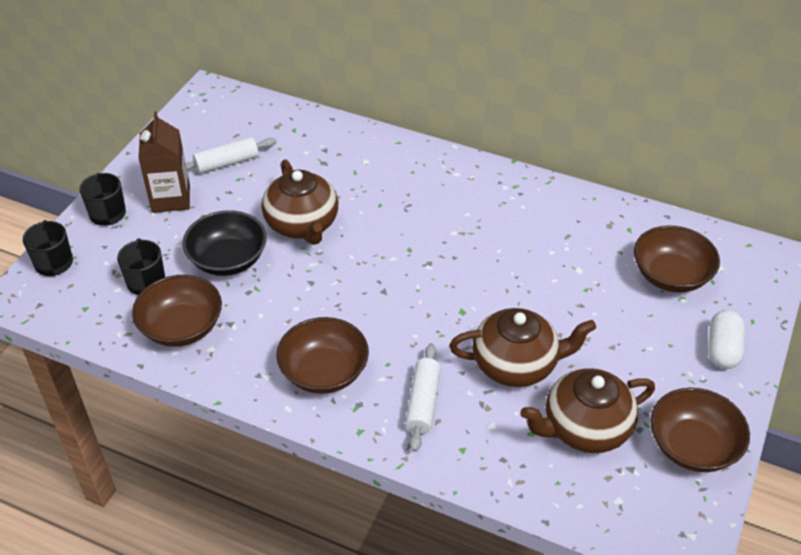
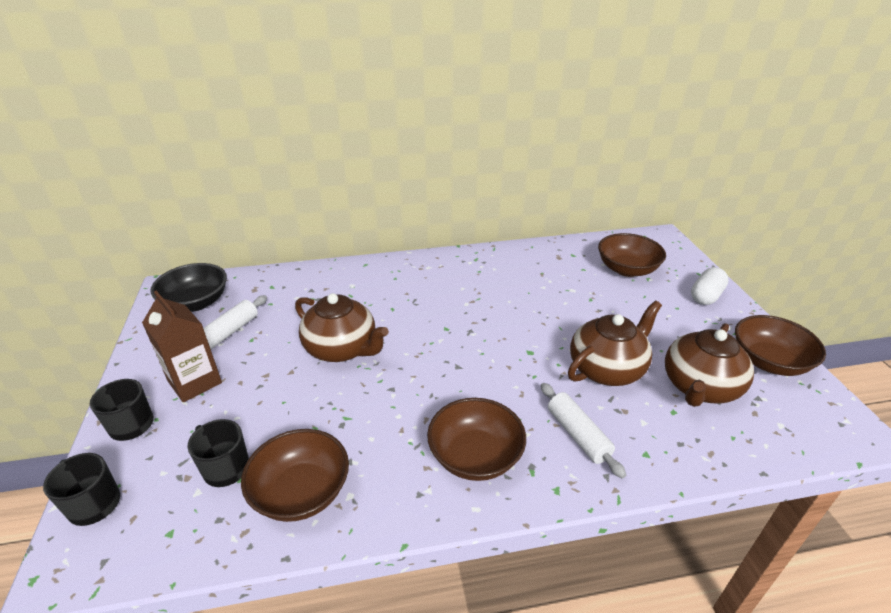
camera: 35 degrees left, 10 degrees down
black bowl [183,210,267,276] -> black bowl moved to [150,263,227,312]
white capsule [708,310,745,369] -> white capsule turned 60 degrees clockwise [691,267,729,305]

